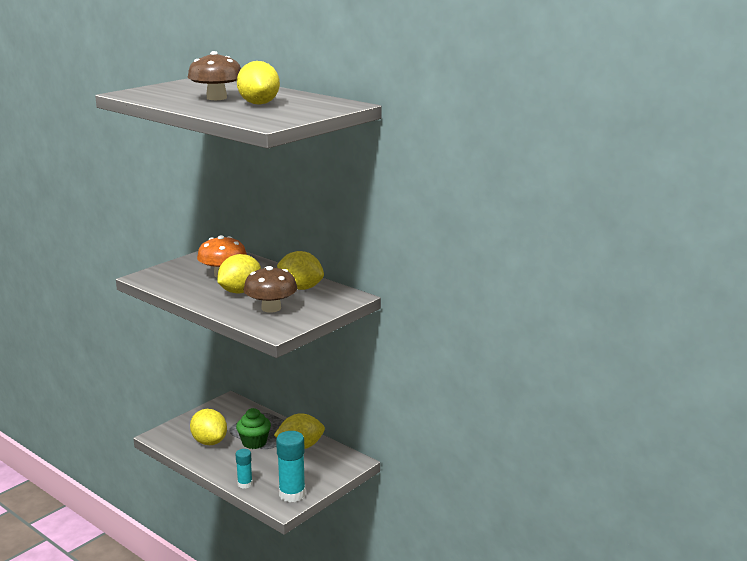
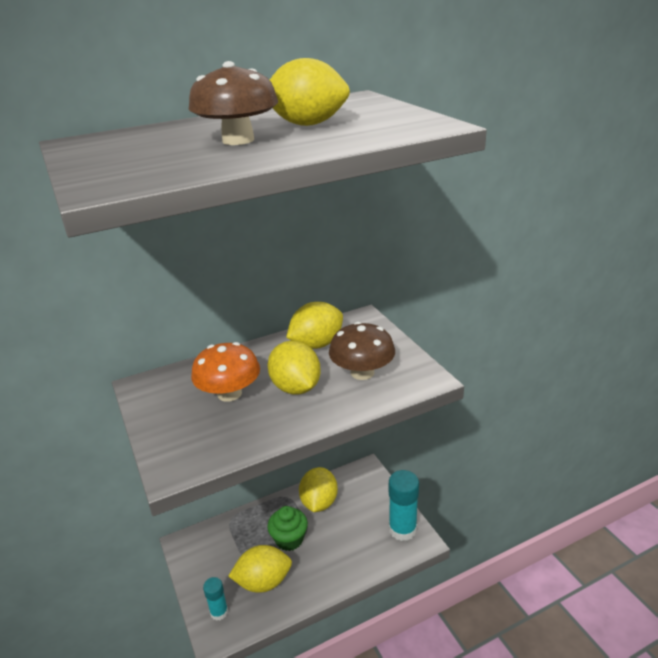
camera: 65 degrees left, 10 degrees up
turquoise glue stick [236,449,253,489] -> turquoise glue stick moved to [203,577,228,621]

